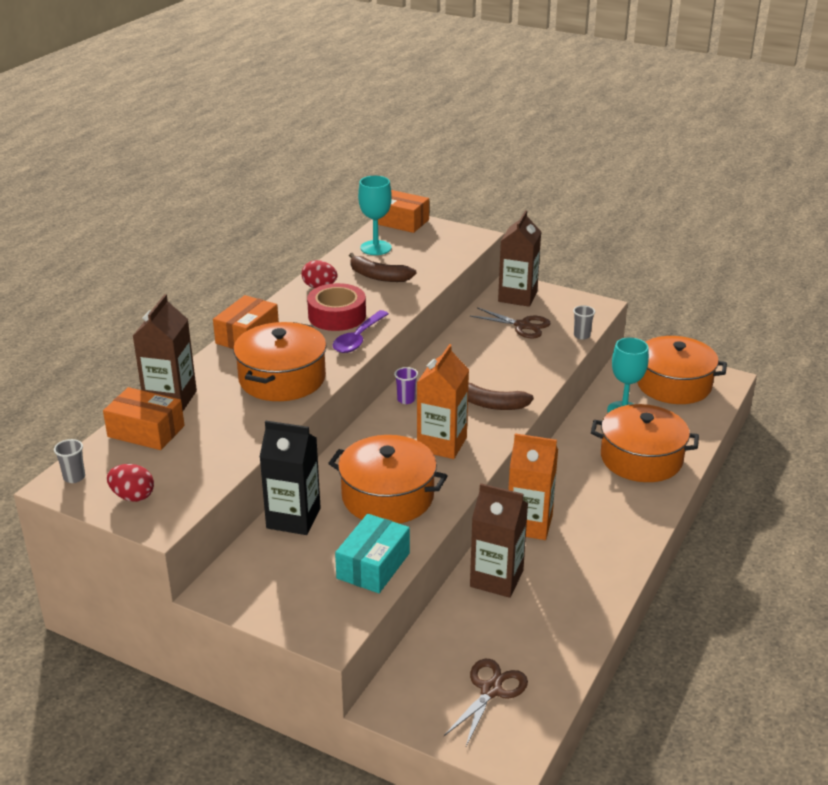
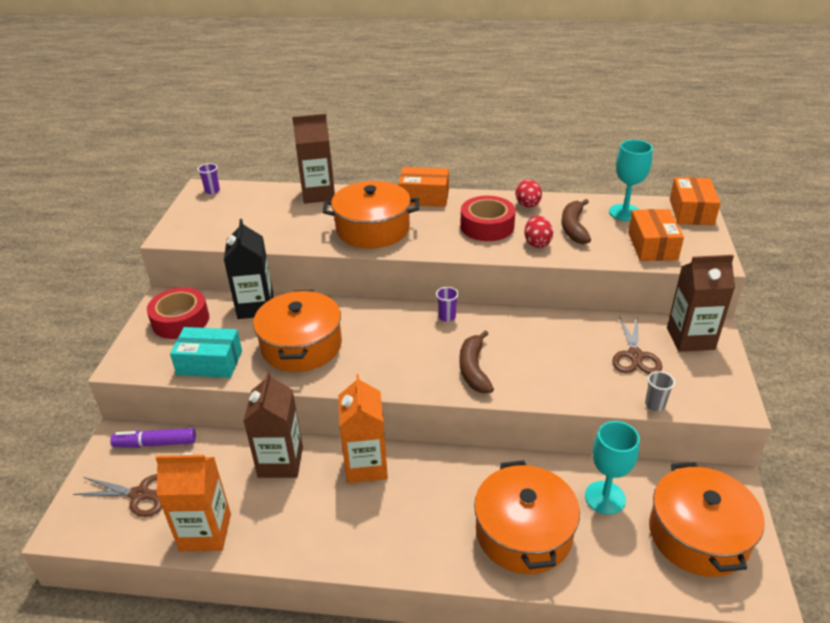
camera: 70 degrees right, 5 degrees up
grey cup [54,439,85,483] -> purple cup [197,163,220,194]
orange box [103,387,184,450] -> orange box moved to [628,209,684,261]
red egg [107,464,154,502] -> red egg moved to [524,216,553,248]
purple spoon [333,310,389,353] -> none
orange carton [417,344,469,459] -> orange carton moved to [155,453,231,551]
none -> purple marker [110,428,196,448]
none -> red tape [147,287,209,339]

